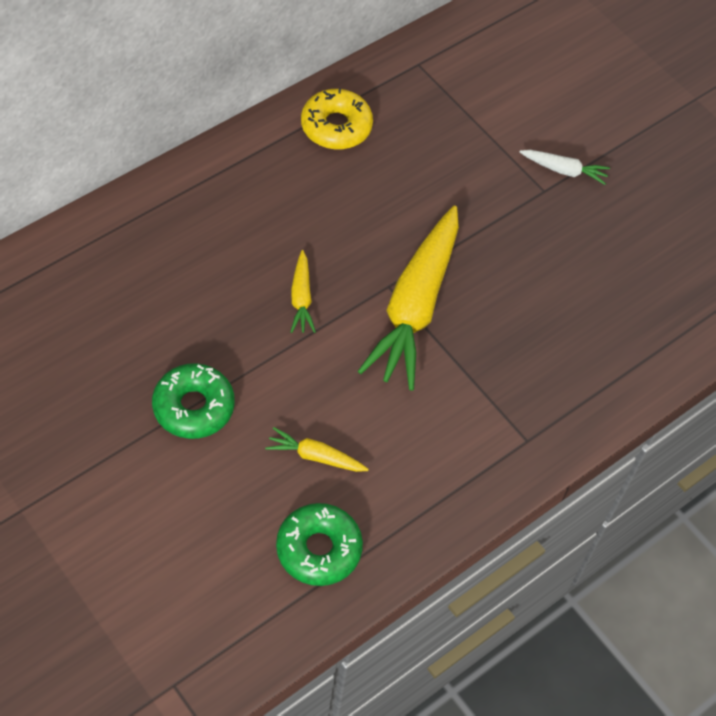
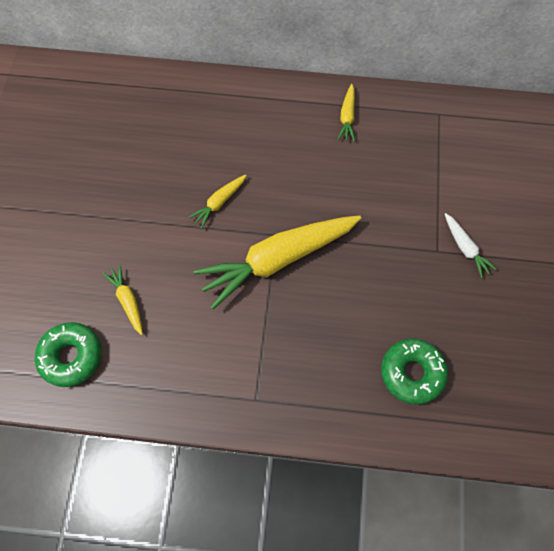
camera: 50 degrees right, 10 degrees up
green donut [152,363,235,439] -> green donut moved to [381,338,448,404]
yellow donut [301,88,373,149] -> yellow carrot [337,84,355,142]

